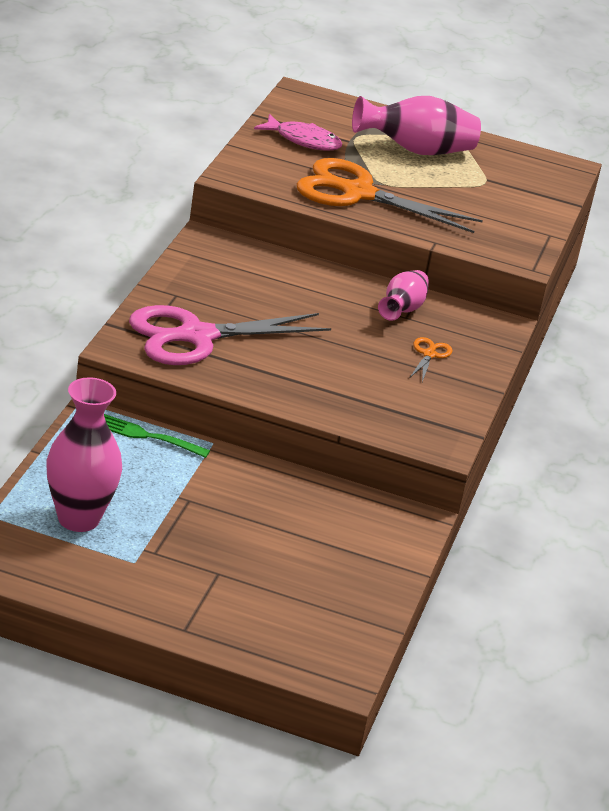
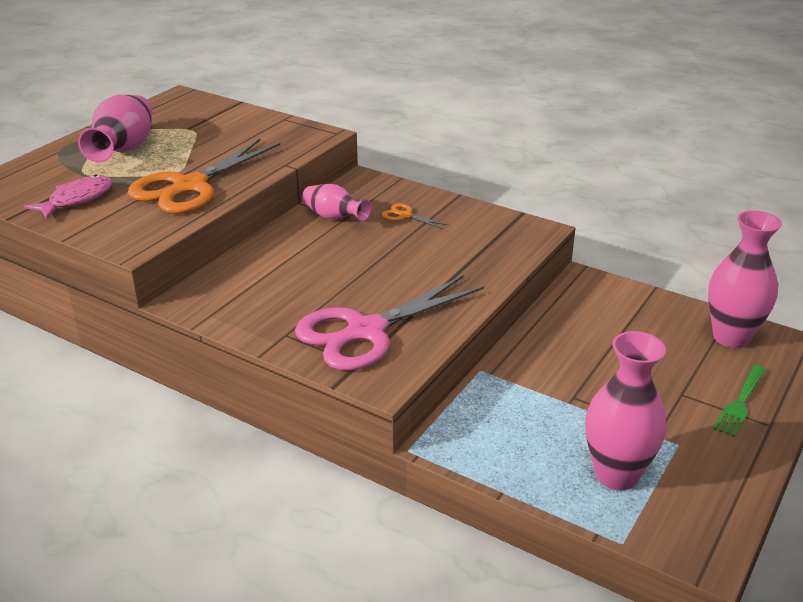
camera: 70 degrees left, 0 degrees up
green fork [104,414,210,458] -> green fork moved to [713,365,766,437]
pink scissors [129,305,331,365] -> pink scissors turned 60 degrees clockwise [295,275,484,371]
none -> pink vase [708,210,782,348]

